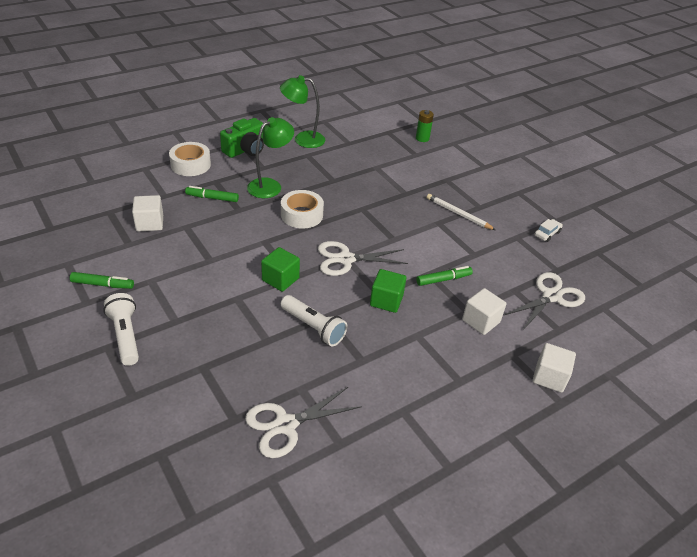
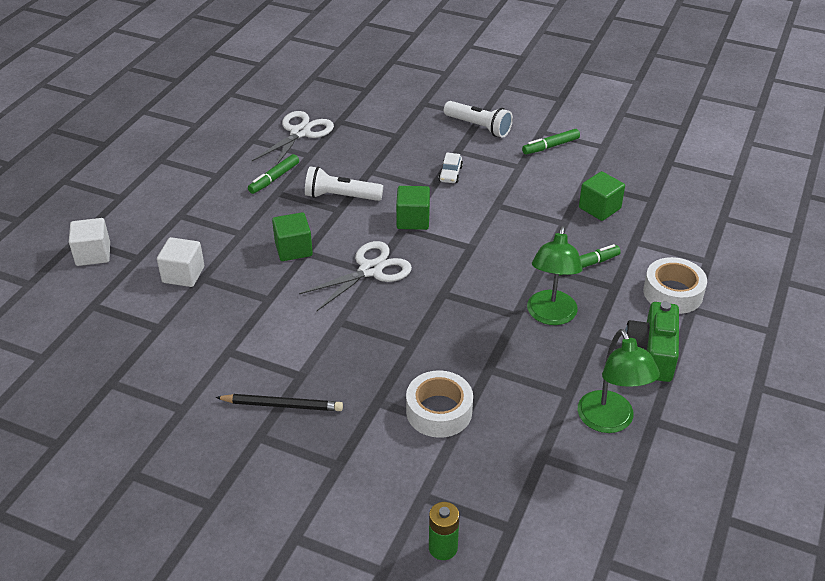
camera: 150 degrees right, 0 degrees up
white cube [132,195,163,232] -> green cube [579,171,625,221]
green lamp [280,75,325,148] -> green lamp turned 105 degrees clockwise [578,329,660,433]
white tape [281,190,324,228] -> white tape moved to [406,370,473,438]
green marker [416,266,473,286] -> green marker moved to [248,154,299,194]
white pencil [427,194,496,230] -> black pencil [215,394,343,411]
white scissors [503,272,585,331] -> none
white car [535,219,563,242] -> white car moved to [439,153,463,183]

